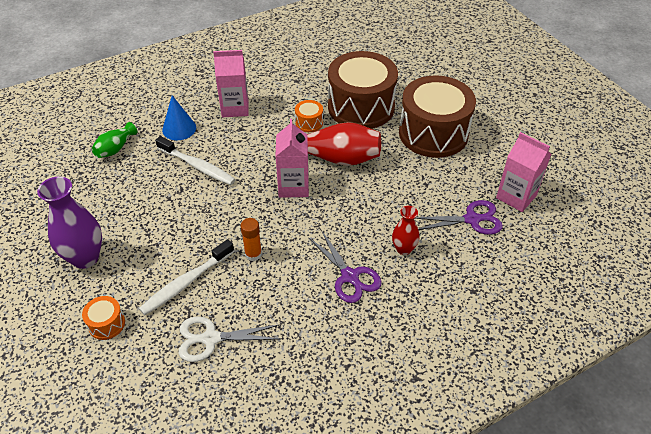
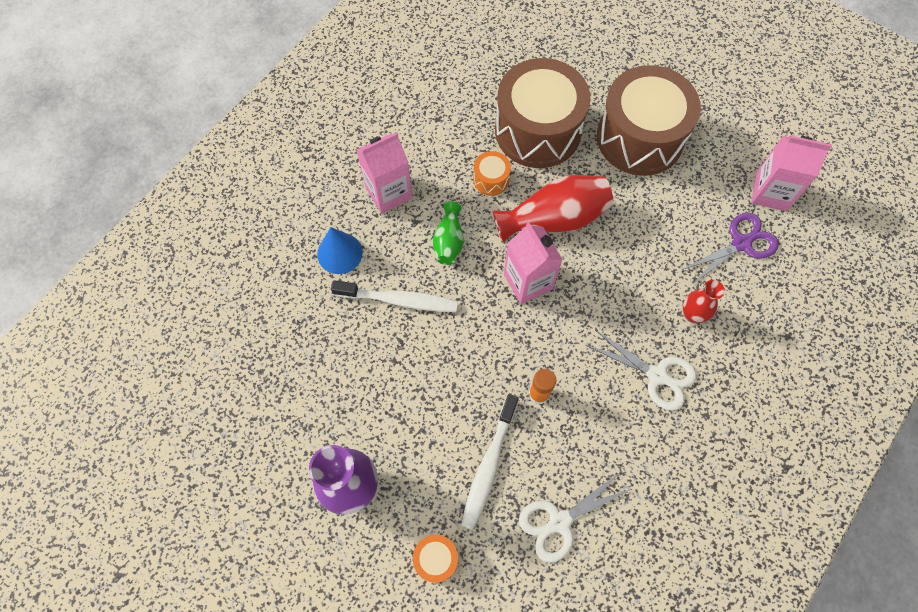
camera: 25 degrees left, 20 degrees up
green vase [91,122,137,158] -> green vase moved to [433,201,464,265]
purple scissors [308,230,382,303] -> white scissors [586,330,697,411]

